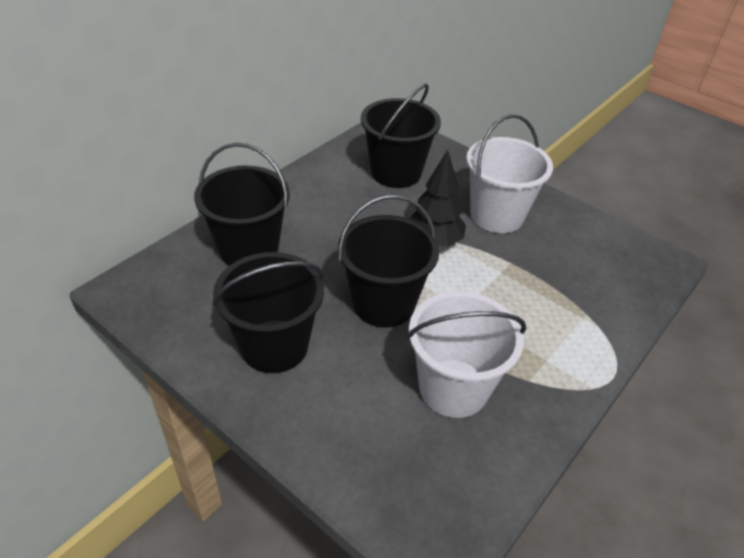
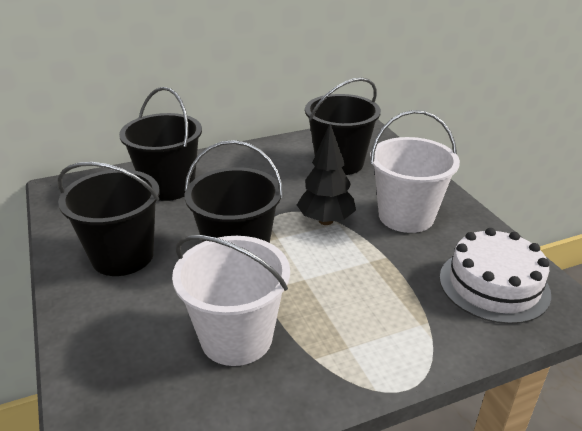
camera: 30 degrees right, 10 degrees down
none -> white cake [439,228,551,324]

